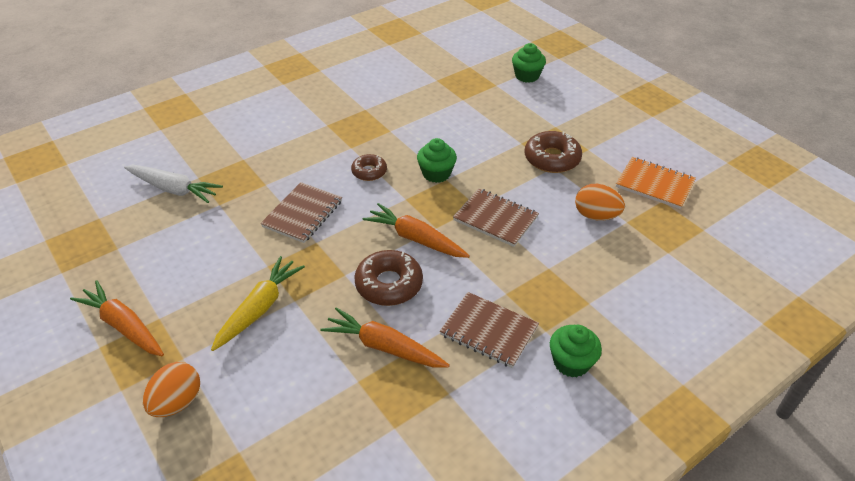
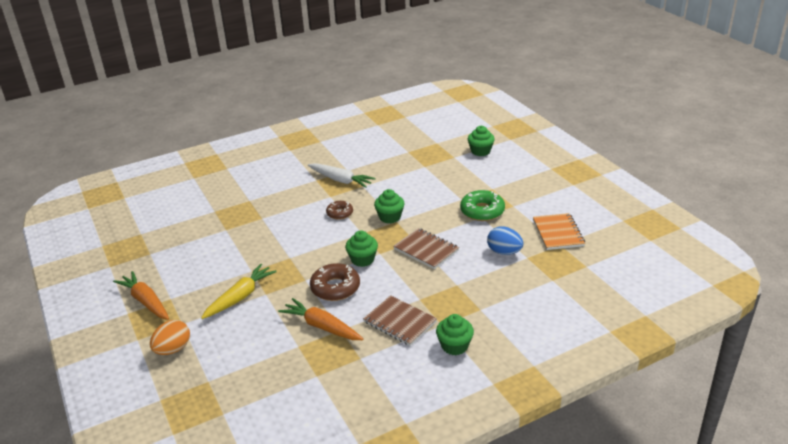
camera: 10 degrees right, 10 degrees down
white carrot [124,165,223,203] -> white carrot moved to [308,163,375,188]
brown notebook [261,182,342,243] -> none
orange carrot [363,203,470,258] -> green cupcake [345,230,378,267]
brown donut [525,131,582,173] -> green donut [460,190,505,221]
orange egg [575,184,625,221] -> blue egg [487,226,523,255]
orange notebook [616,157,696,209] -> orange notebook turned 45 degrees clockwise [533,213,585,250]

